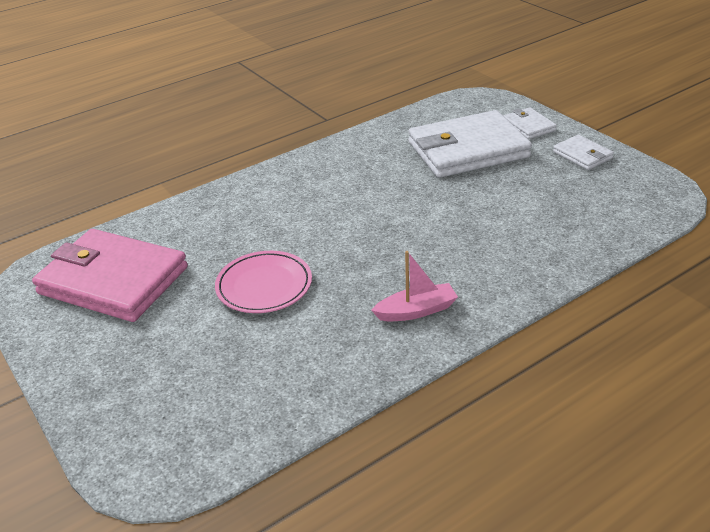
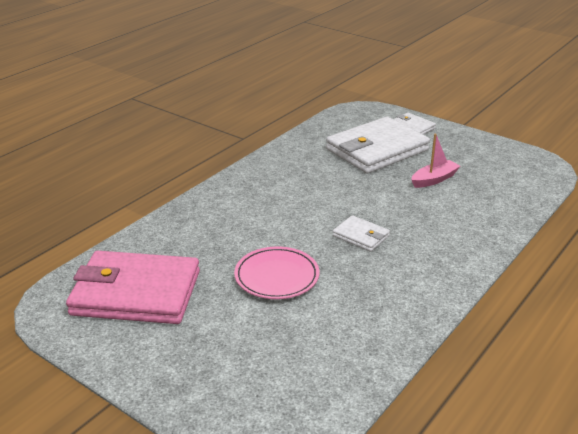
camera: 20 degrees left, 5 degrees down
pink boat [371,251,458,321] -> pink boat moved to [411,134,460,188]
white wallet [553,135,614,170] -> white wallet moved to [333,215,390,252]

